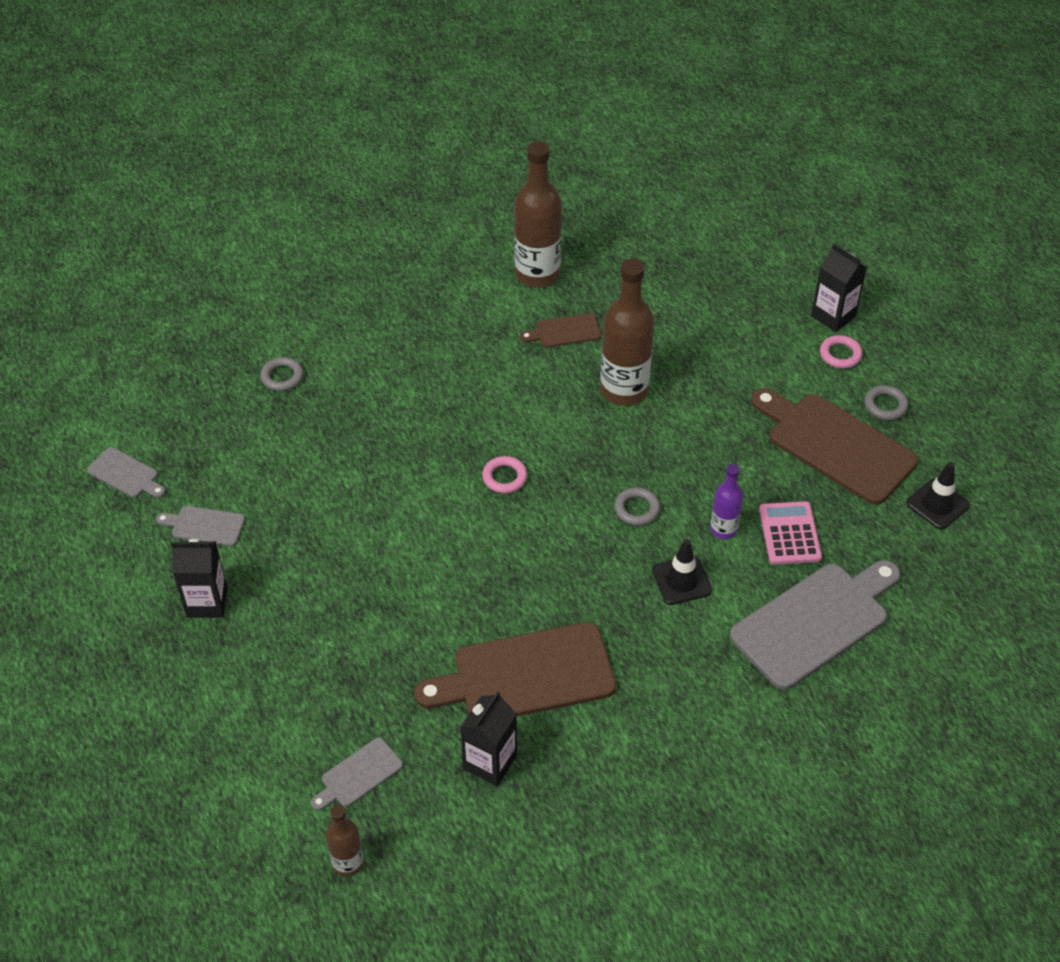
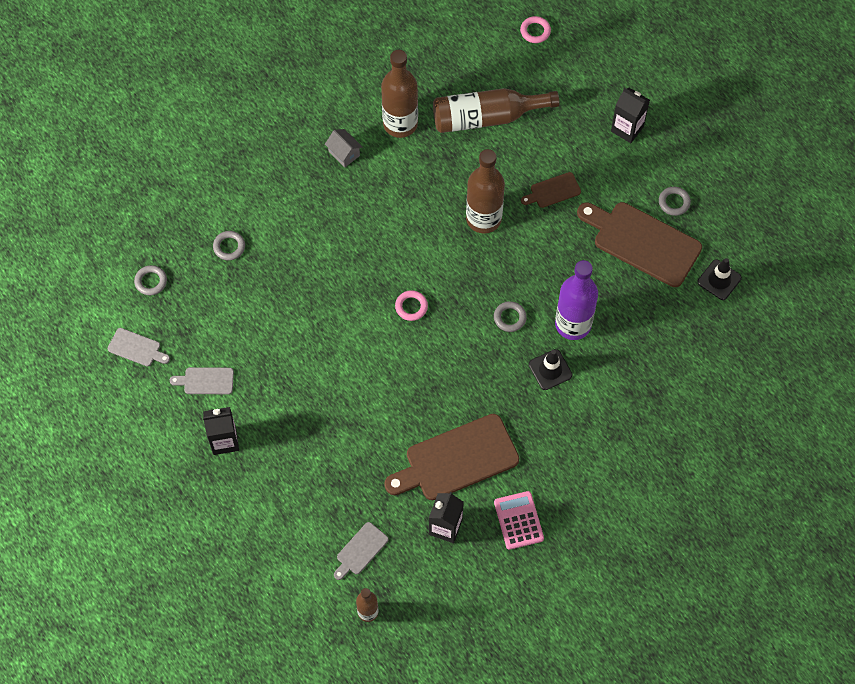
camera: 10 degrees left, 15 degrees up
brown cutting board [520,313,601,347] -> brown cutting board moved to [521,172,581,208]
purple bottle [710,464,743,539] -> purple bottle [555,260,598,340], size x1.89
grey cutting board [730,560,900,690] -> none
pink calculator [759,501,822,565] -> pink calculator moved to [494,491,544,550]
pink ring [820,335,863,369] -> pink ring moved to [520,16,551,43]
none -> grey ring [134,265,167,295]
none -> grey house [325,129,362,168]
none -> brown bottle [433,88,559,133]

